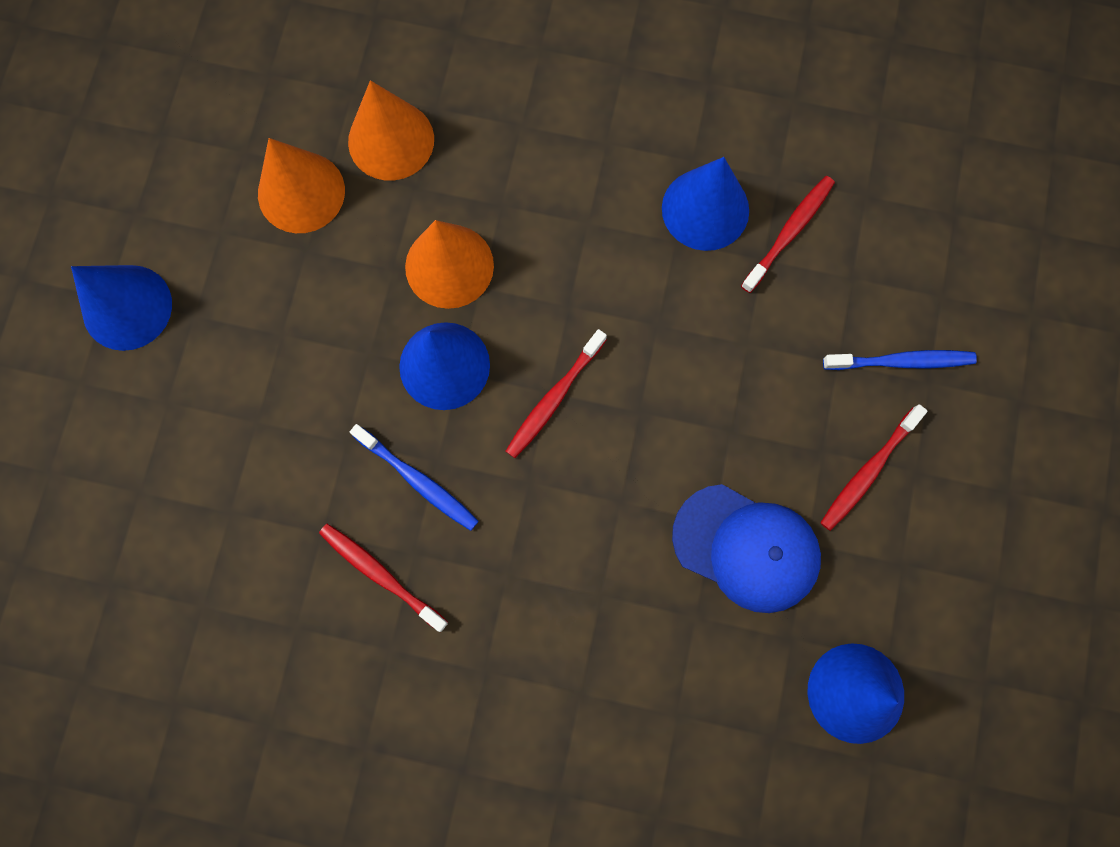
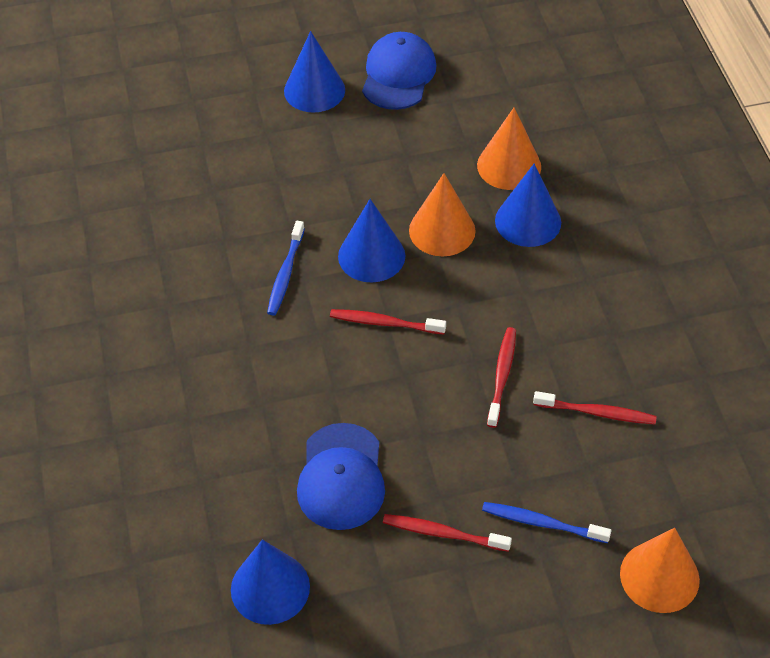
camera: 65 degrees right, 25 degrees down
orange cone [258,138,345,233] -> orange cone moved to [620,528,700,613]
red toothbrush [319,524,448,632] -> red toothbrush moved to [487,327,516,428]
blue cone [662,157,749,251] -> blue cone moved to [495,164,561,247]
blue toothbrush [823,350,977,370] -> blue toothbrush turned 135 degrees clockwise [482,502,611,543]
none -> blue cap [362,32,436,110]

